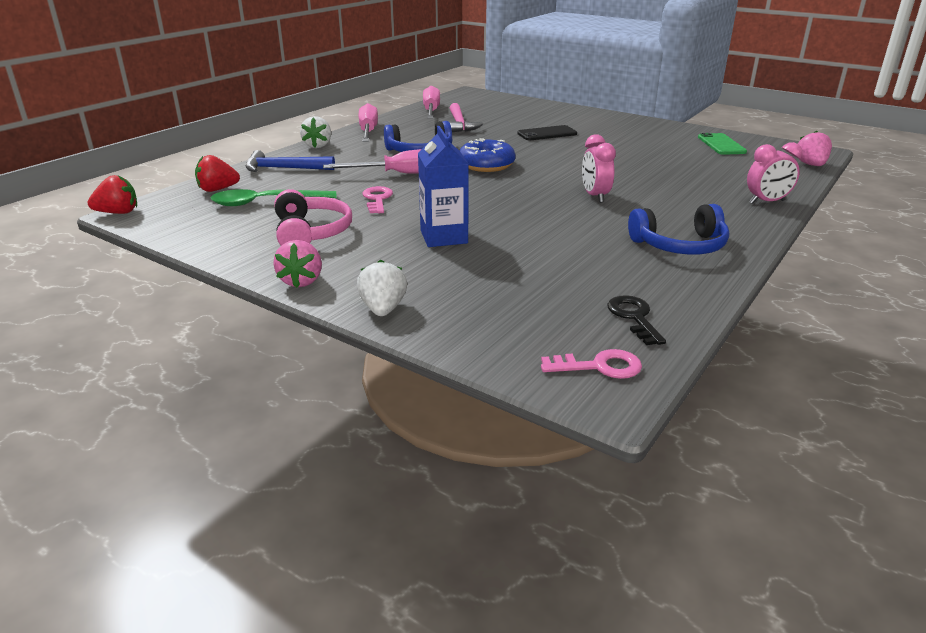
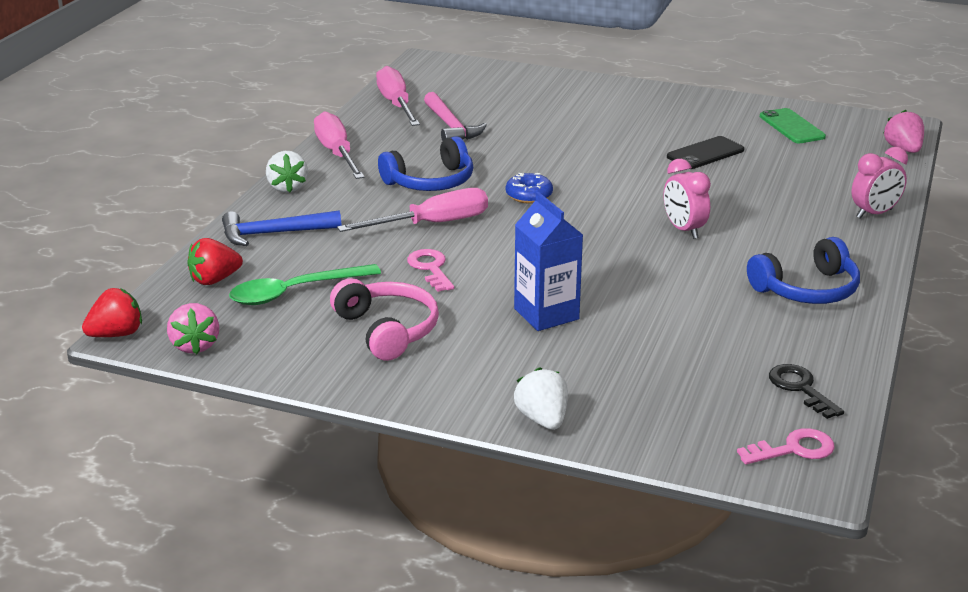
camera: 15 degrees left, 0 degrees up
pink strawberry [273,240,322,288] -> pink strawberry moved to [167,303,219,354]
blue donut [459,138,516,172] -> blue donut [506,173,553,204], size x0.65
black phone [517,125,577,140] -> black phone moved to [667,136,744,169]

